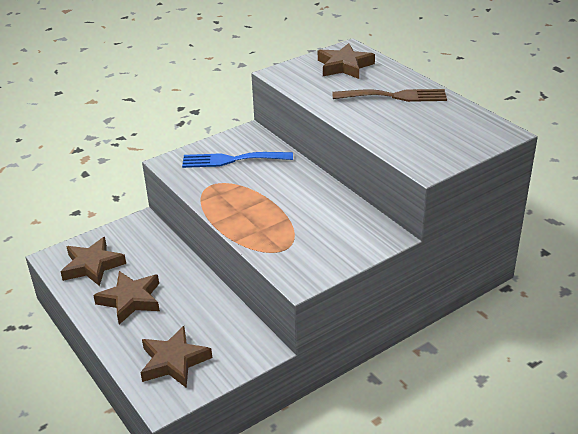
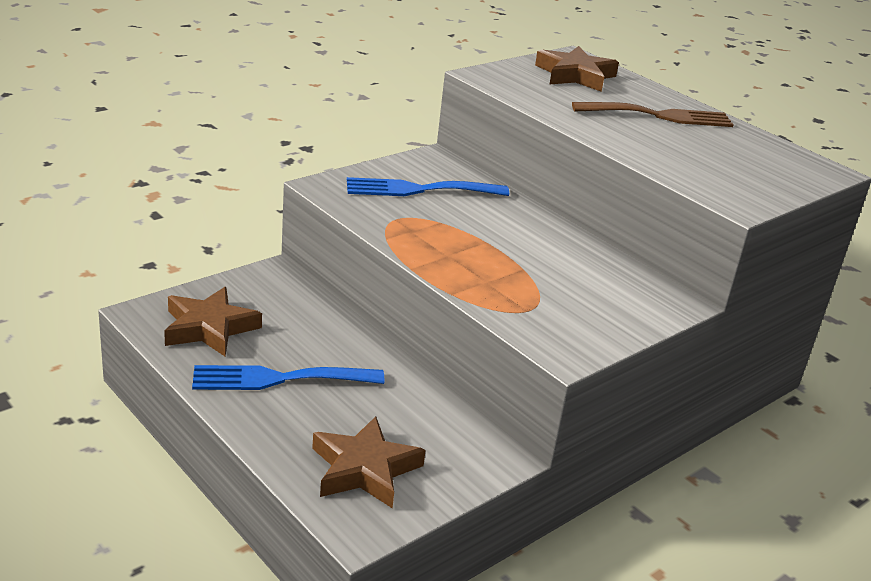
camera: 10 degrees left, 5 degrees down
brown star [93,271,160,324] -> blue fork [192,365,385,390]

